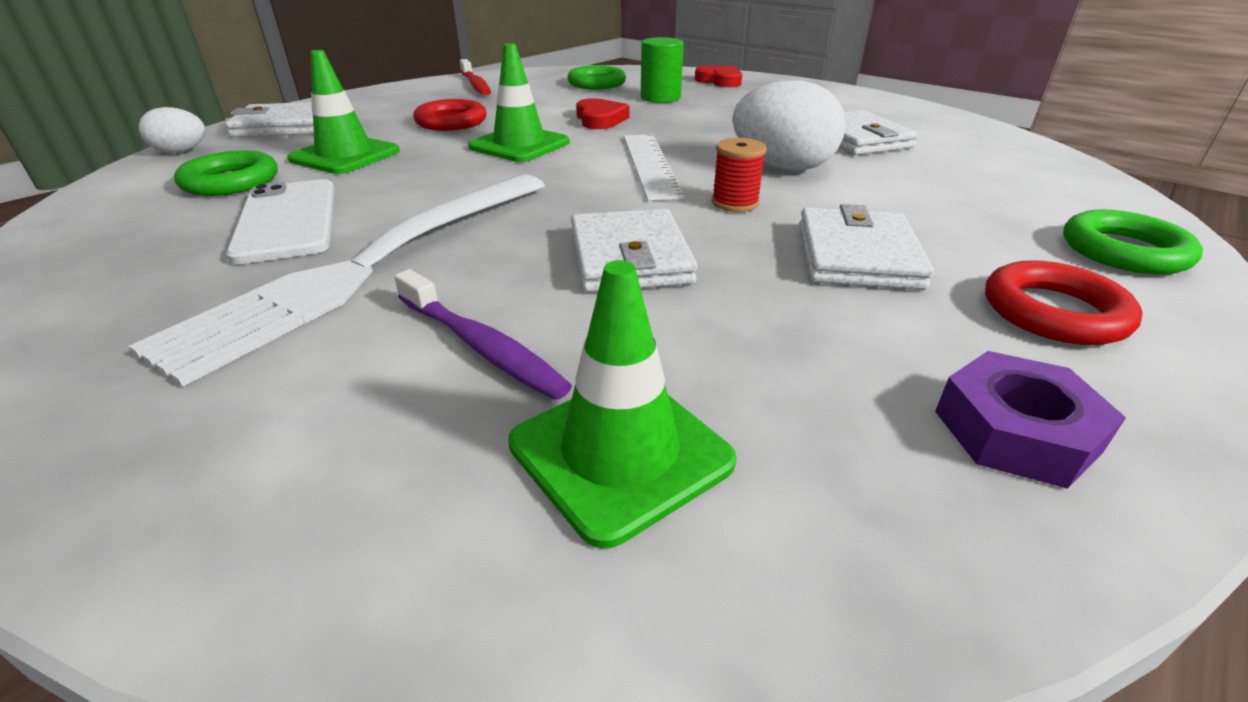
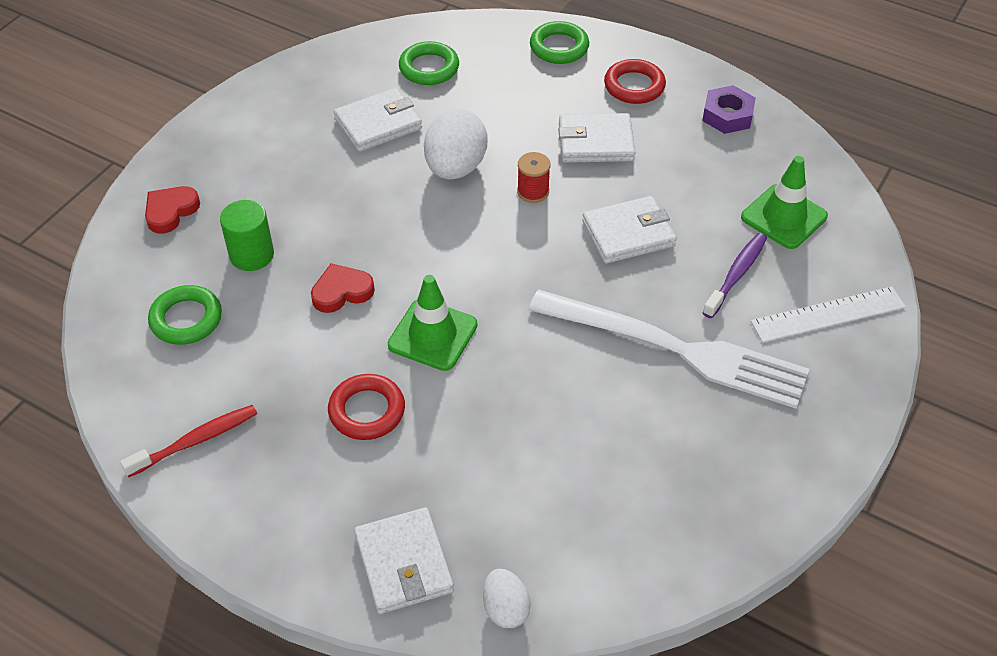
camera: 100 degrees left, 15 degrees up
green ring [174,150,278,196] -> green ring moved to [399,41,459,85]
white phone [226,179,335,264] -> none
green traffic cone [287,50,400,174] -> none
white ruler [624,134,685,201] -> white ruler moved to [751,286,906,343]

